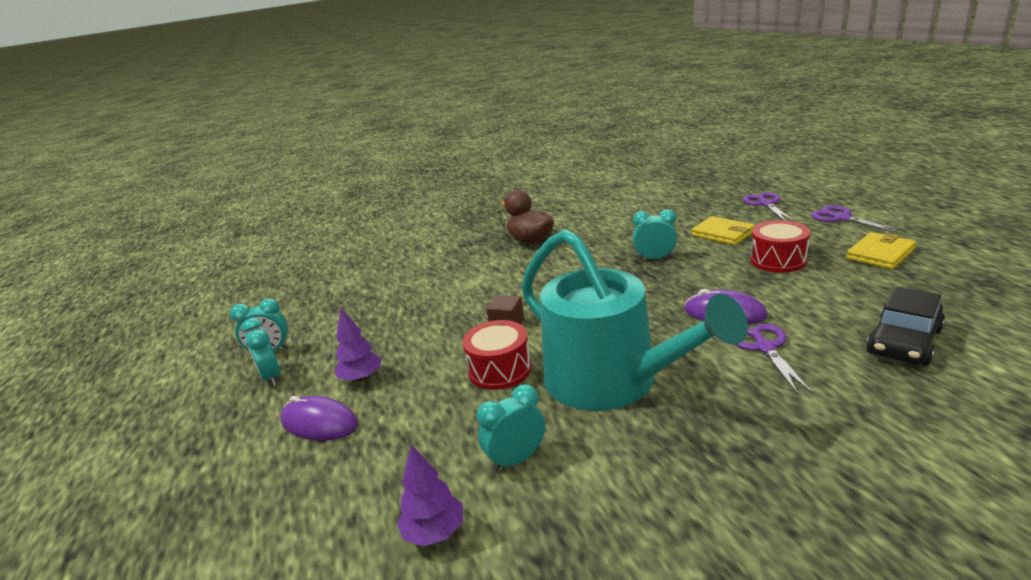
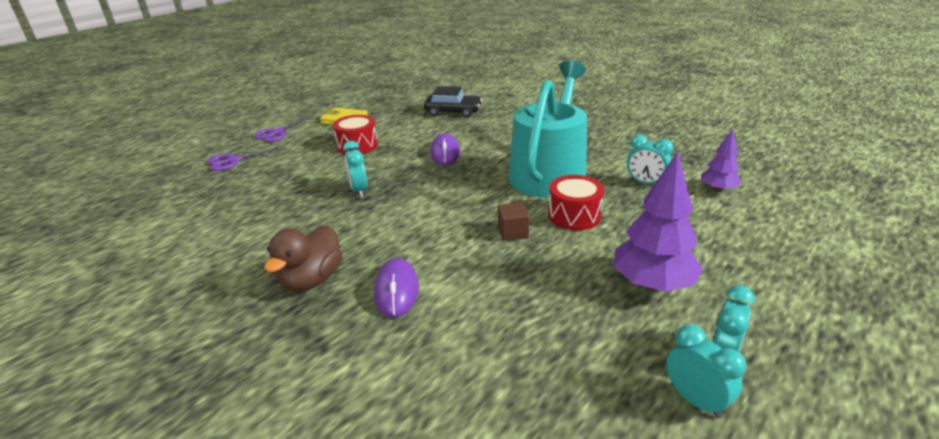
camera: 120 degrees left, 5 degrees up
purple mouse [280,396,358,441] -> purple mouse moved to [374,258,419,318]
purple tree [334,308,381,382] -> purple tree [614,151,703,292], size x1.75
yellow wallet [692,216,755,245] -> none
purple scissors [735,324,813,396] -> none

